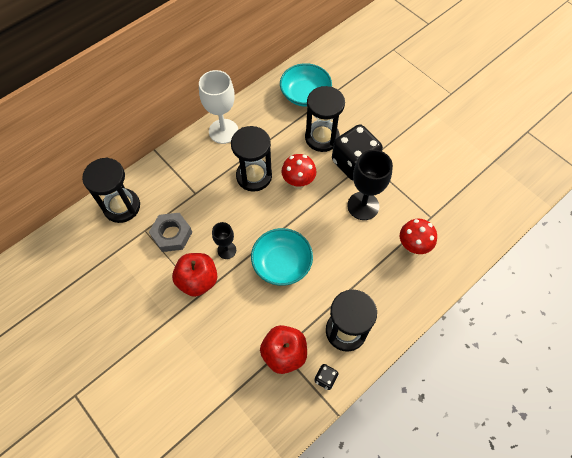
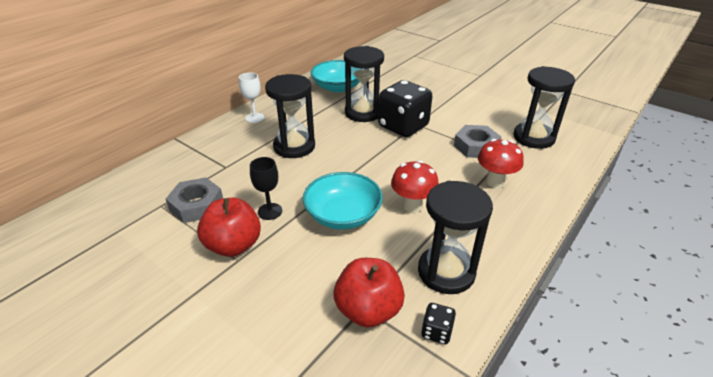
camera: 10 degrees left, 25 degrees down
black hourglass [82,157,140,223] -> black hourglass moved to [514,66,575,149]
white goblet [199,70,238,144] -> white goblet [239,72,264,123], size x0.57
red mushroom [281,154,316,189] -> red mushroom moved to [391,160,439,213]
black goblet [347,150,393,220] -> none
none -> grey nut [454,125,501,158]

